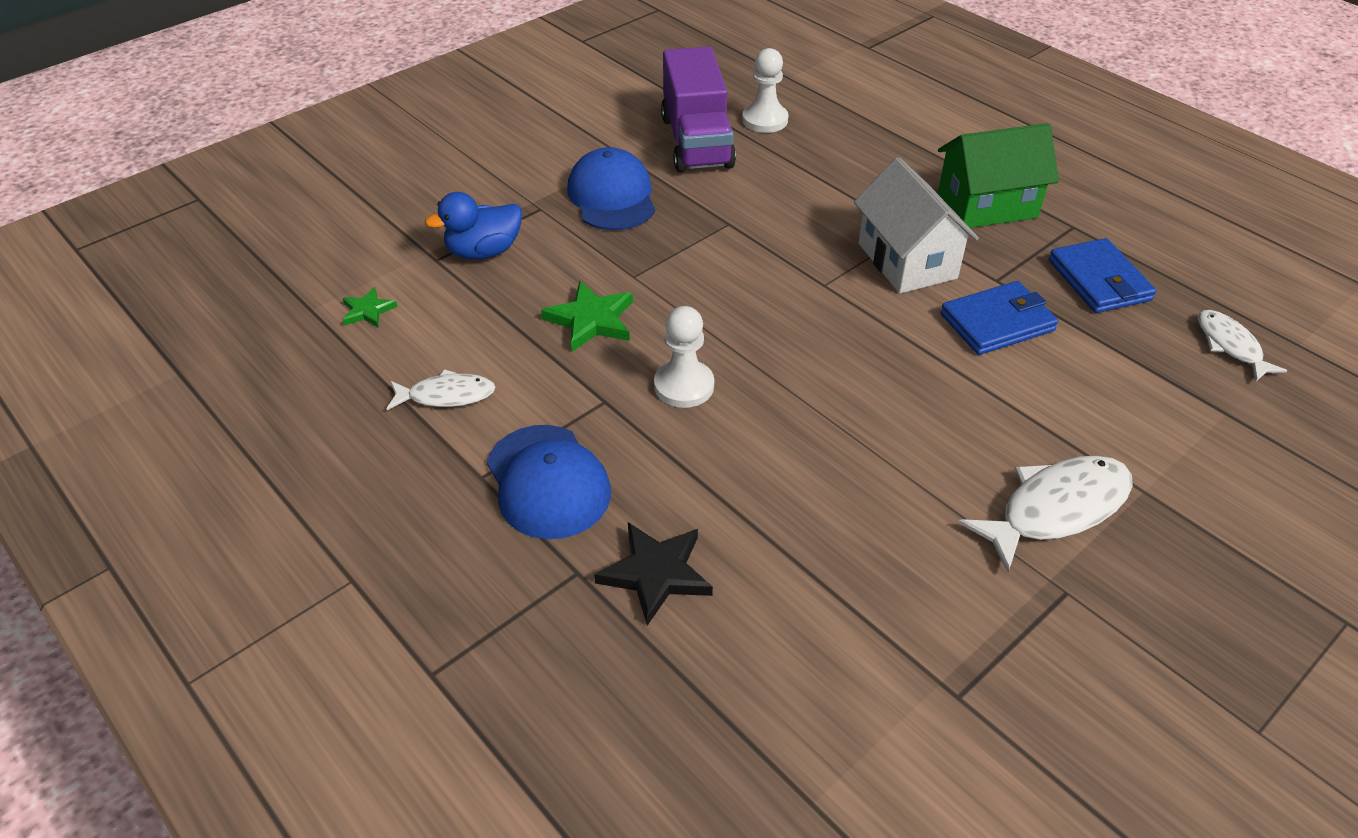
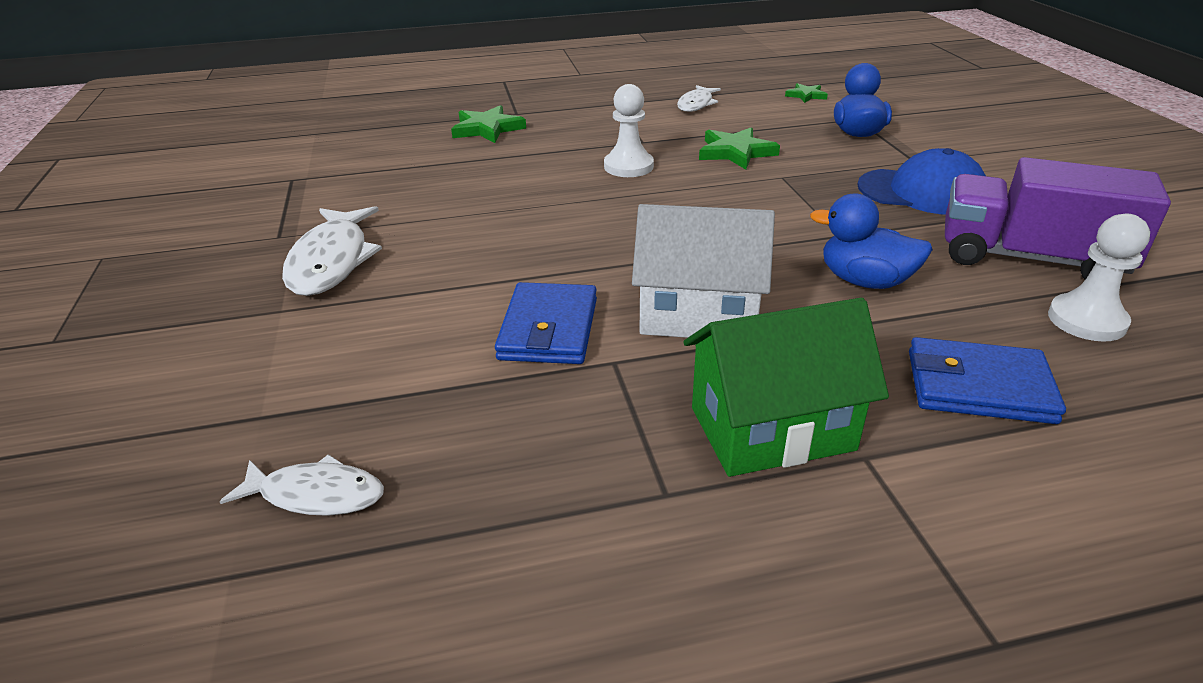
camera: 120 degrees right, 10 degrees down
blue cap [487,425,611,539] -> none
black star [594,522,713,626] -> green star [451,105,526,143]
green house [938,123,1059,228] -> green house turned 60 degrees clockwise [684,298,889,477]
blue wallet [1049,238,1156,313] -> blue wallet moved to [909,337,1066,424]
none -> blue duck [810,193,933,289]

